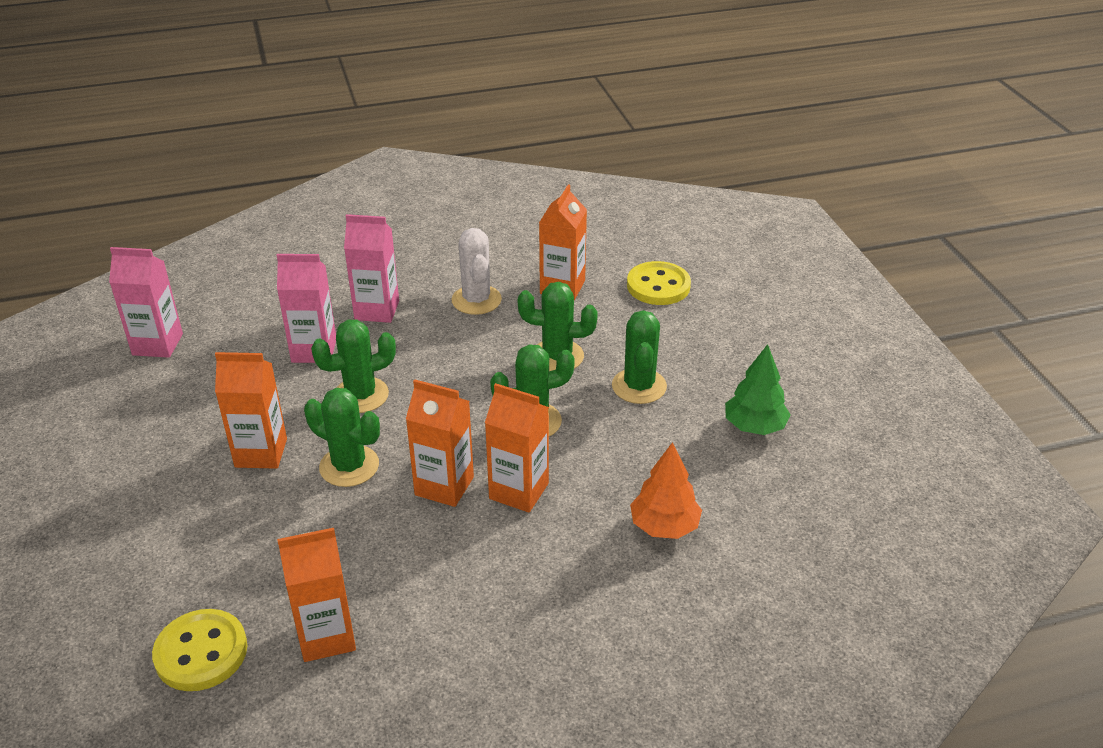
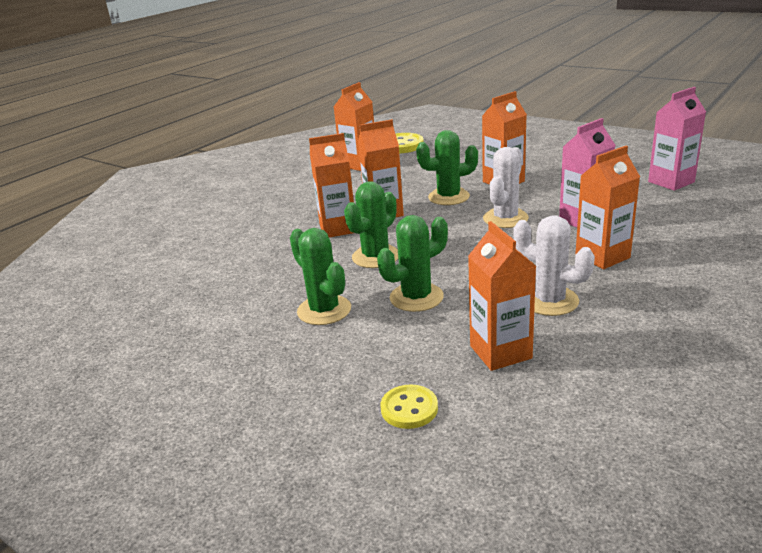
camera: 145 degrees right, 10 degrees down
green cactus [311,319,396,413] -> white cactus [483,147,529,228]
pink carton [344,214,399,323] -> orange carton [575,146,640,269]
yellow button [627,261,691,305] -> yellow button [381,385,438,429], size x0.65
orange tree [630,442,702,539] -> none
green tree [725,344,791,435] -> none

